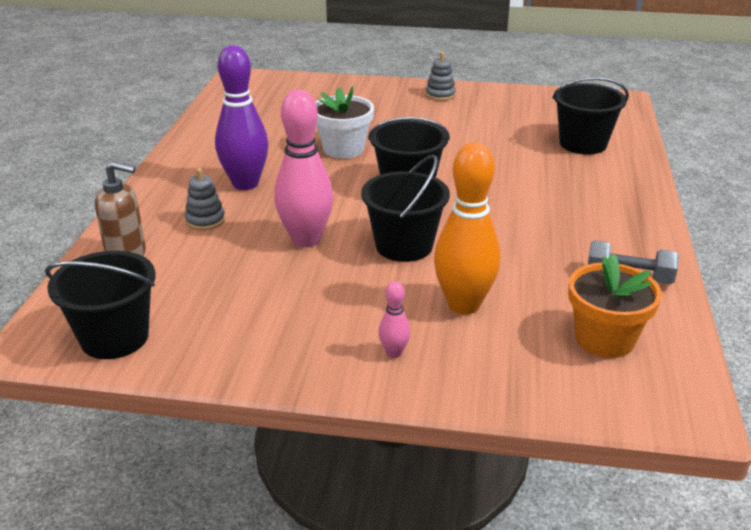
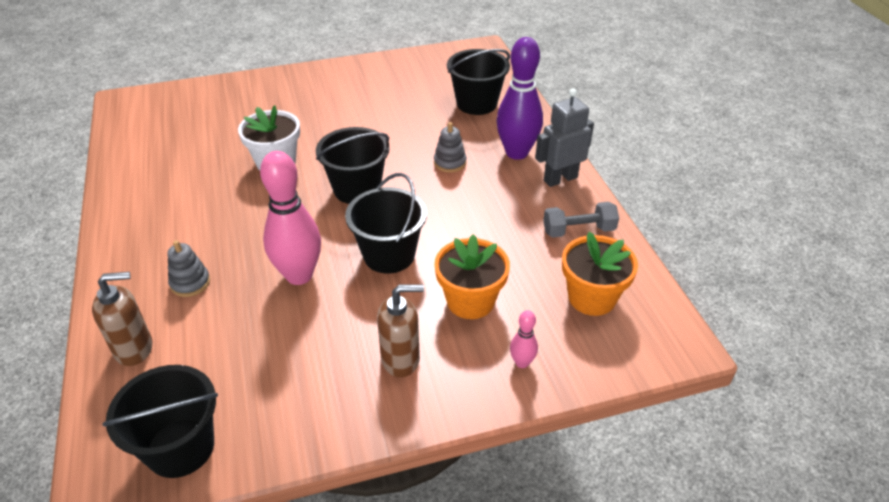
camera: 25 degrees left, 10 degrees up
purple bowling pin [215,45,268,190] -> purple bowling pin moved to [497,37,543,160]
pink bowling pin [379,281,410,358] -> pink bowling pin moved to [510,310,538,368]
grey stacking toy [426,52,456,101] -> grey stacking toy moved to [434,122,466,173]
orange bowling pin [434,142,500,315] -> orange flower pot [434,234,510,319]
none -> brown soap dispenser [377,285,424,377]
none -> grey robot [535,88,594,187]

